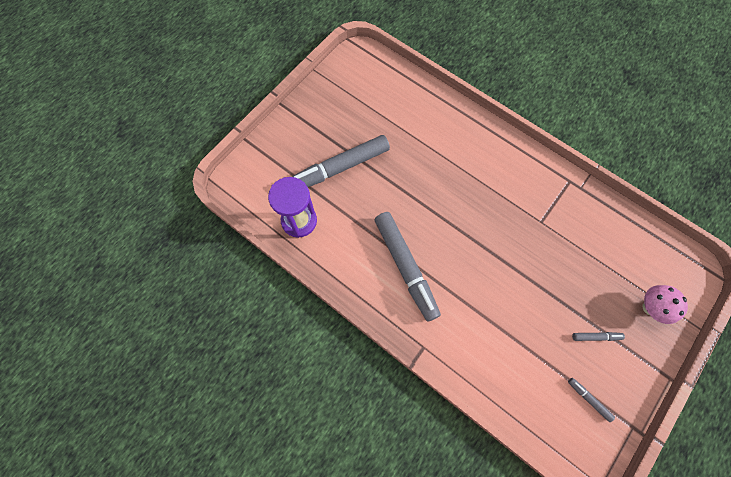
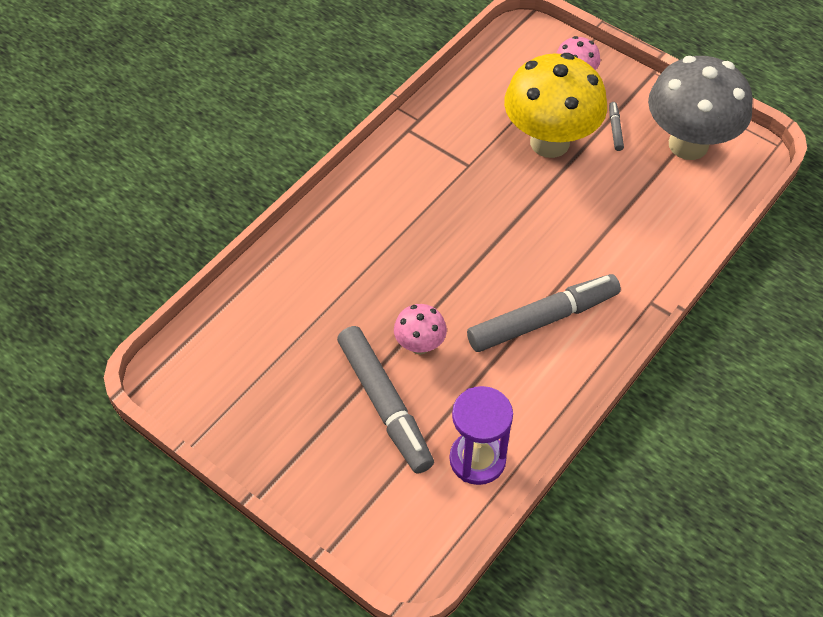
camera: 90 degrees left, 15 degrees down
grey marker [568,378,615,422] -> grey mushroom [648,56,753,160]
none -> pink mushroom [394,304,447,355]
none -> yellow mushroom [504,53,607,158]

